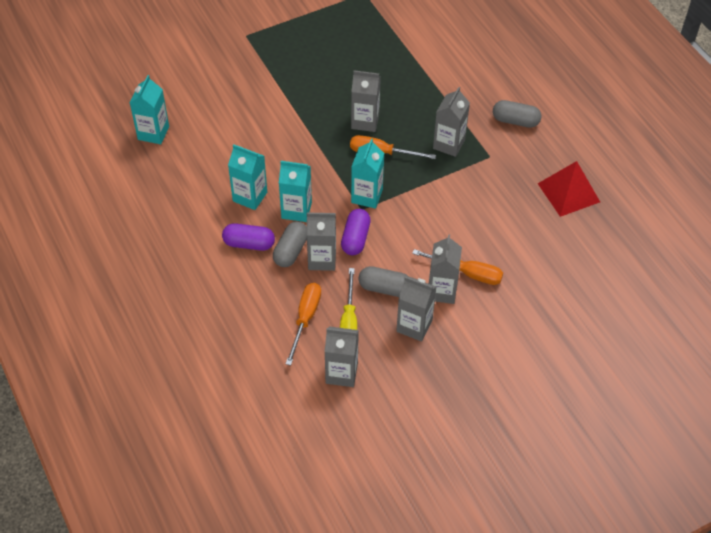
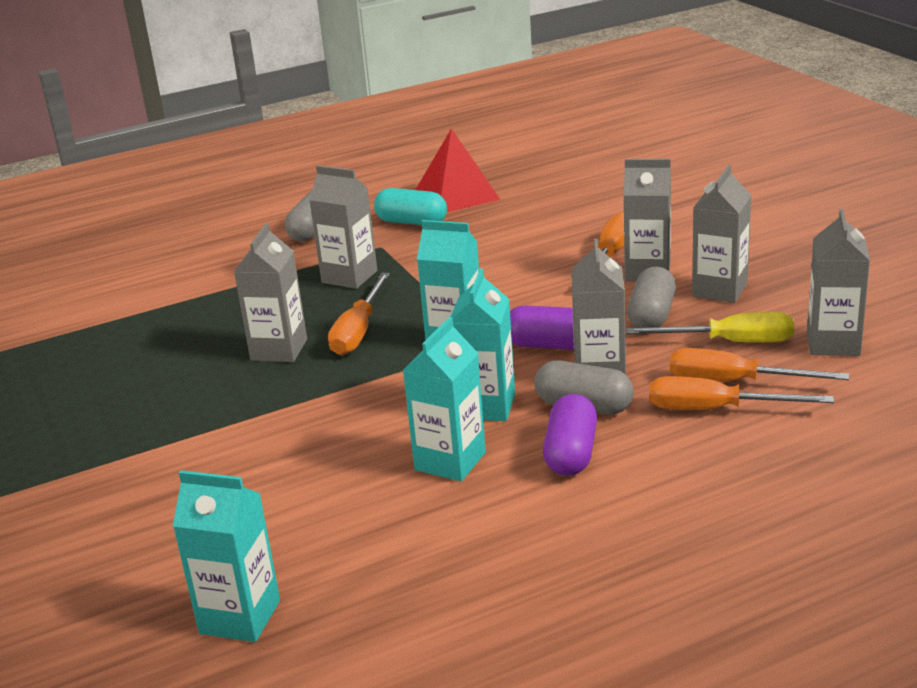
camera: 85 degrees left, 25 degrees down
none -> turquoise capsule [374,188,447,225]
none -> orange screwdriver [649,376,834,410]

